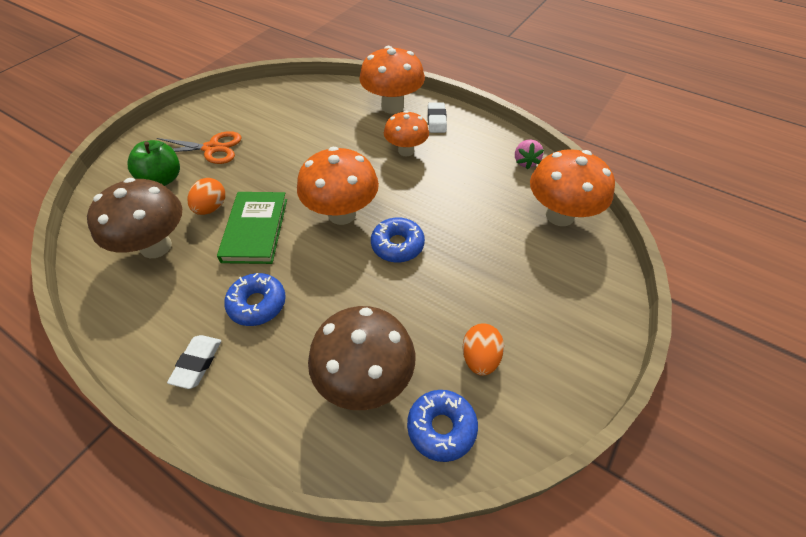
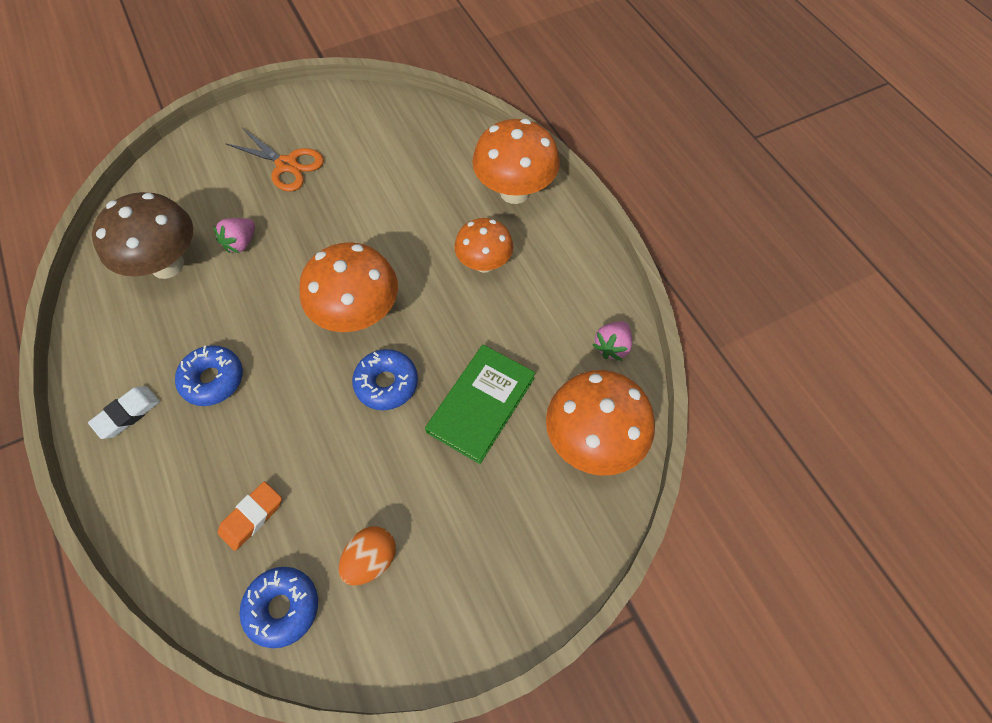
camera: 30 degrees right, 10 degrees up
green apple [128,140,180,186] -> none
orange egg [188,178,225,215] -> pink strawberry [213,218,255,253]
green book [217,192,287,264] -> green book moved to [425,345,535,464]
brown mushroom [308,306,415,410] -> orange eraser [218,481,282,551]
white eraser [428,102,447,133] -> none

